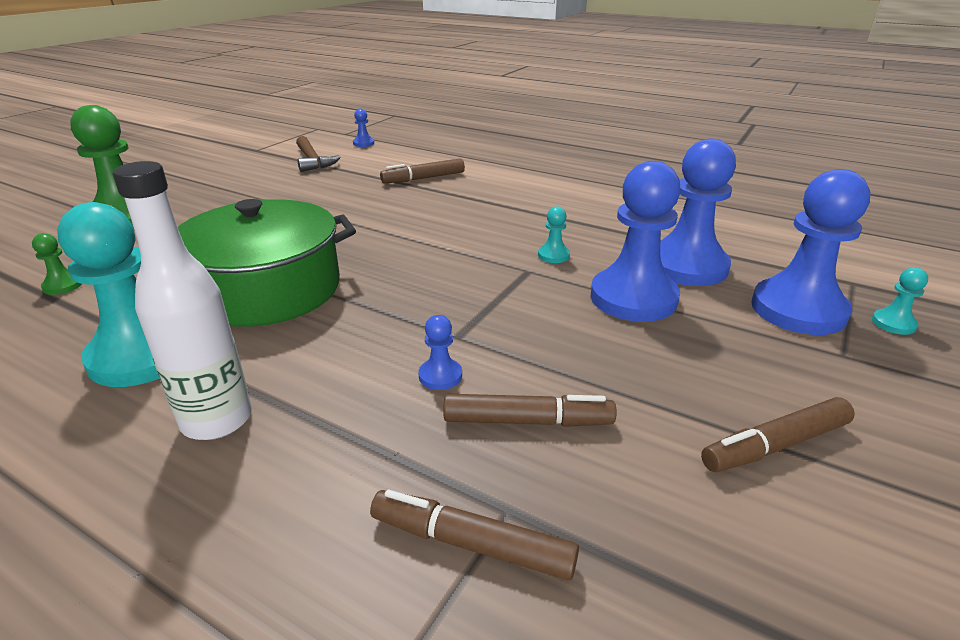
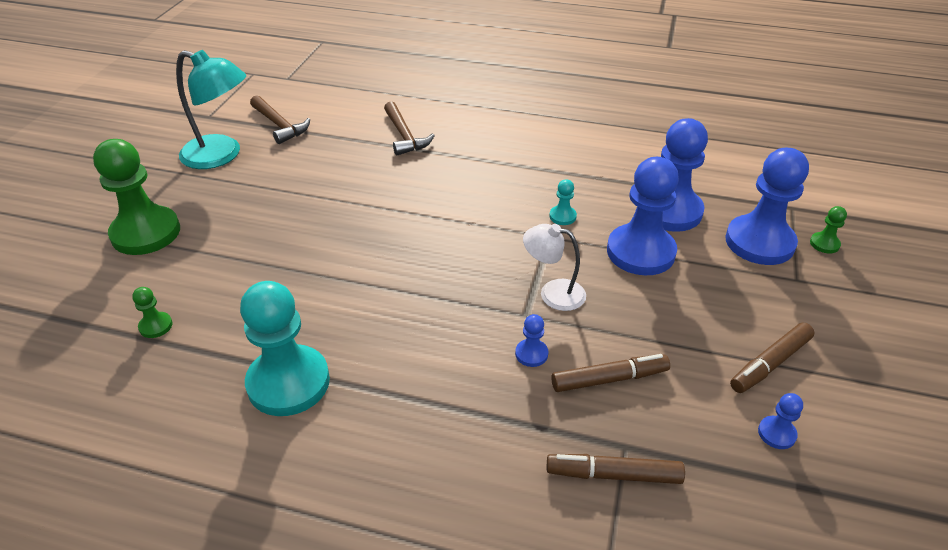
camera: 15 degrees left, 10 degrees up
white bottle [112,161,252,440] -> none
green pot [178,199,356,327] -> none
blue pawn [353,109,374,147] -> blue pawn moved to [758,393,803,449]
brown marker [380,159,465,183] -> brown hammer [384,101,435,155]
turquoise pawn [872,267,928,335] -> green pawn [810,206,847,253]
none -> turquoise lamp [176,50,247,169]
none -> white lamp [523,224,586,311]

